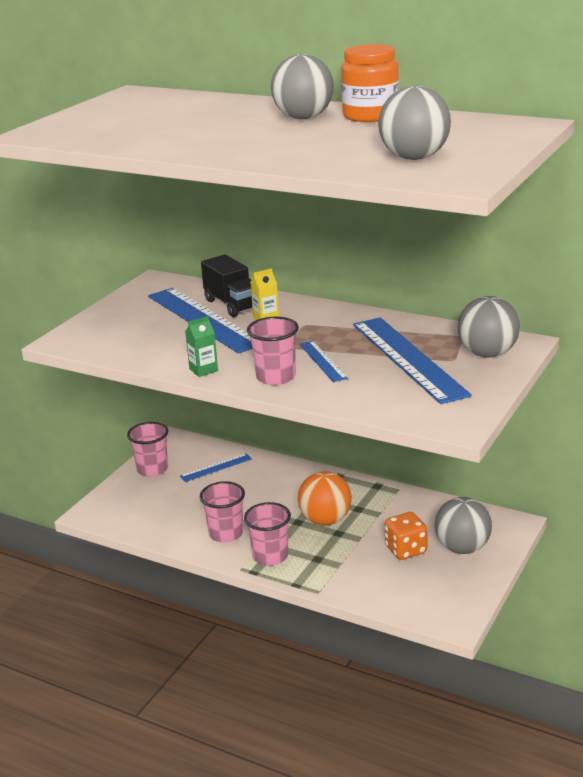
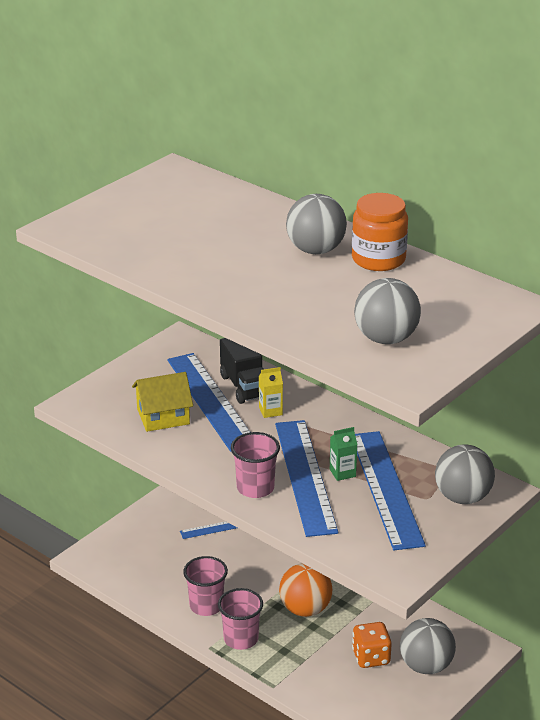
camera: 10 degrees right, 5 degrees up
pink cup [127,422,168,477] -> none
green carton [185,316,218,377] -> green carton moved to [330,427,358,481]
blue ruler [299,341,348,382] -> blue ruler [275,420,338,537], size x2.10
none -> yellow house [132,372,193,432]

